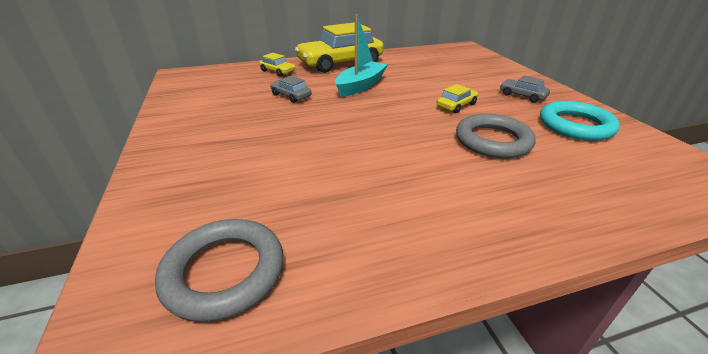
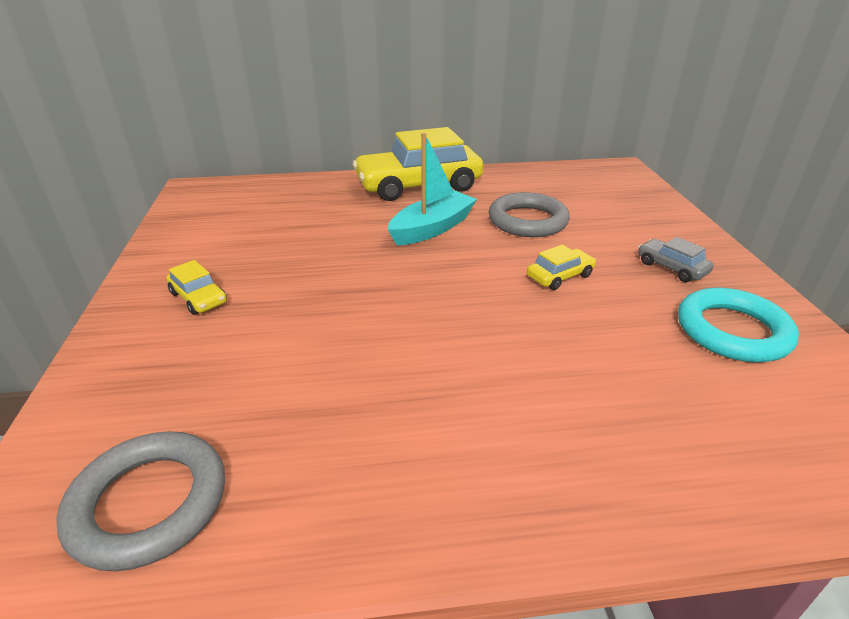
camera: 10 degrees right, 0 degrees up
yellow car [259,53,295,76] -> yellow car moved to [167,260,227,315]
grey car [270,76,312,103] -> none
grey ring [456,114,536,158] -> grey ring moved to [489,192,570,237]

